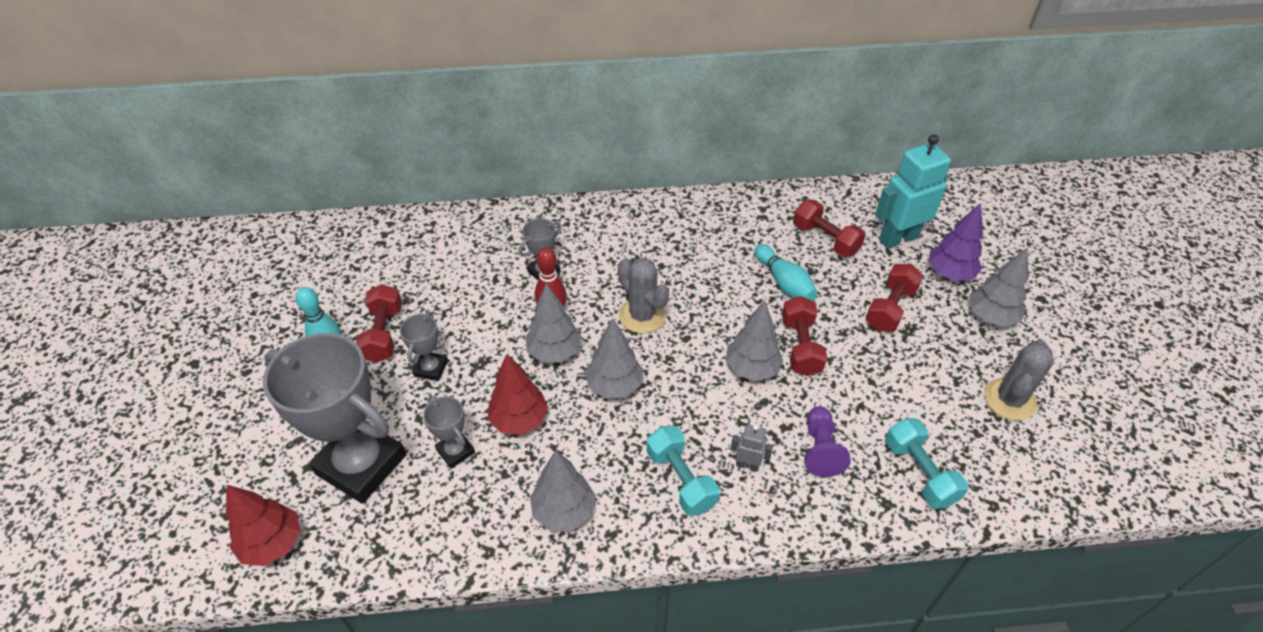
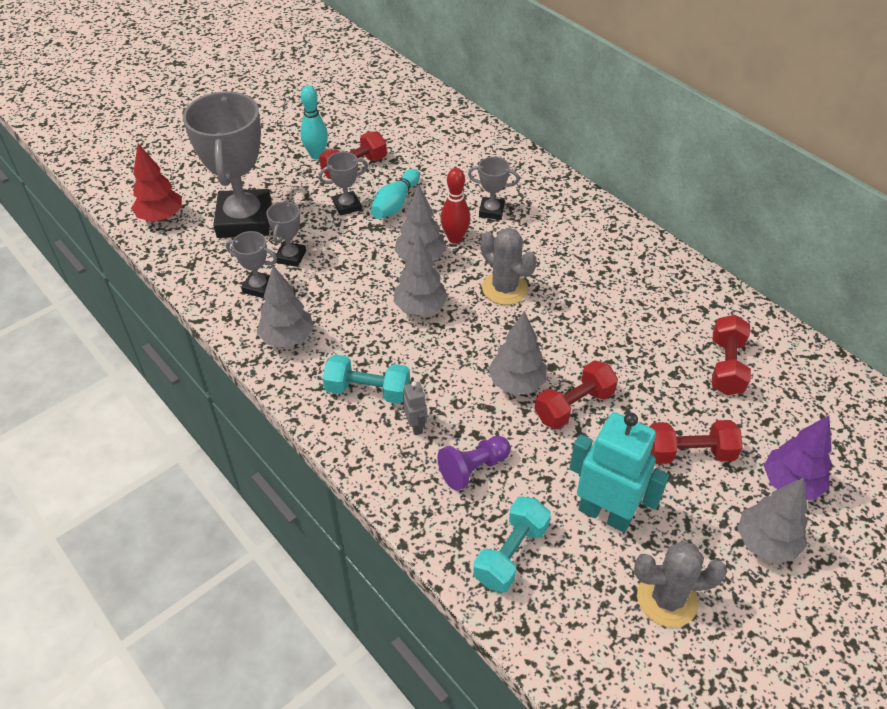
camera: 55 degrees right, 0 degrees up
red tree [488,354,548,435] -> none
grey cactus [618,258,669,333] -> grey cactus turned 60 degrees counterclockwise [480,228,537,305]
turquoise dumbbell [647,425,720,516] -> turquoise dumbbell turned 75 degrees clockwise [323,355,410,404]
turquoise bowling pin [754,244,818,301] -> turquoise bowling pin moved to [371,169,420,219]
turquoise robot [875,134,951,249] -> turquoise robot moved to [569,412,669,532]
none -> grey trophy [225,231,277,298]

